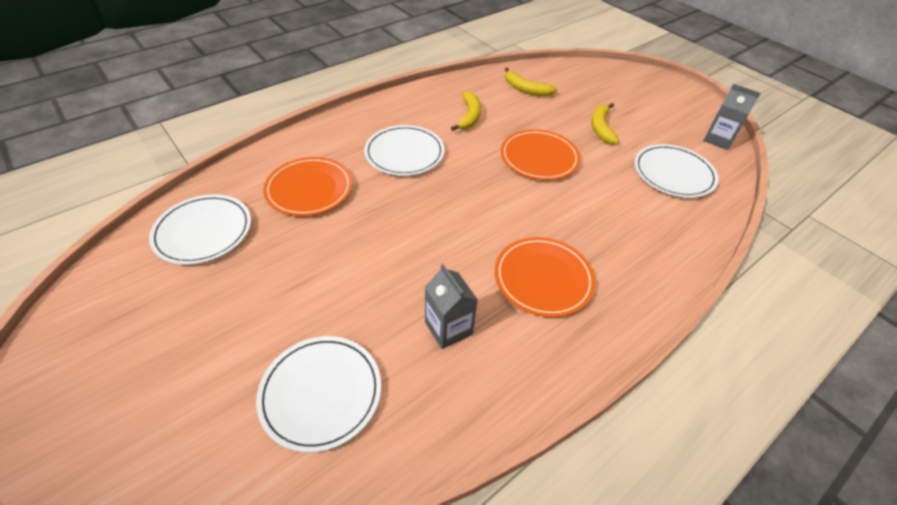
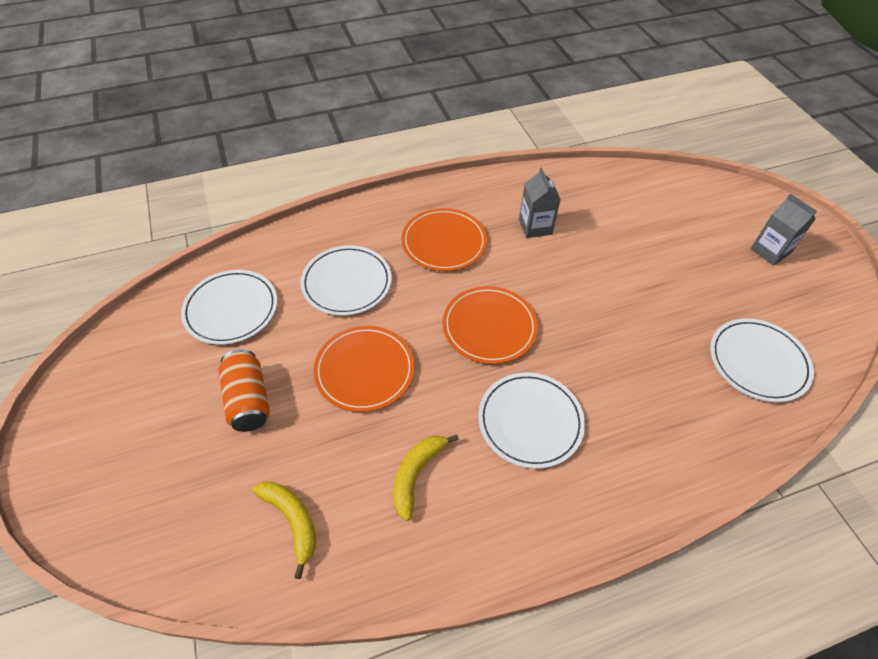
camera: 160 degrees left, 5 degrees up
white plate [256,336,381,453] -> white plate moved to [300,246,392,316]
orange plate [263,157,353,216] -> orange plate moved to [443,286,538,364]
yellow banana [591,103,619,144] -> orange can [218,349,270,432]
grey carton [703,84,761,150] -> grey carton moved to [751,194,817,266]

